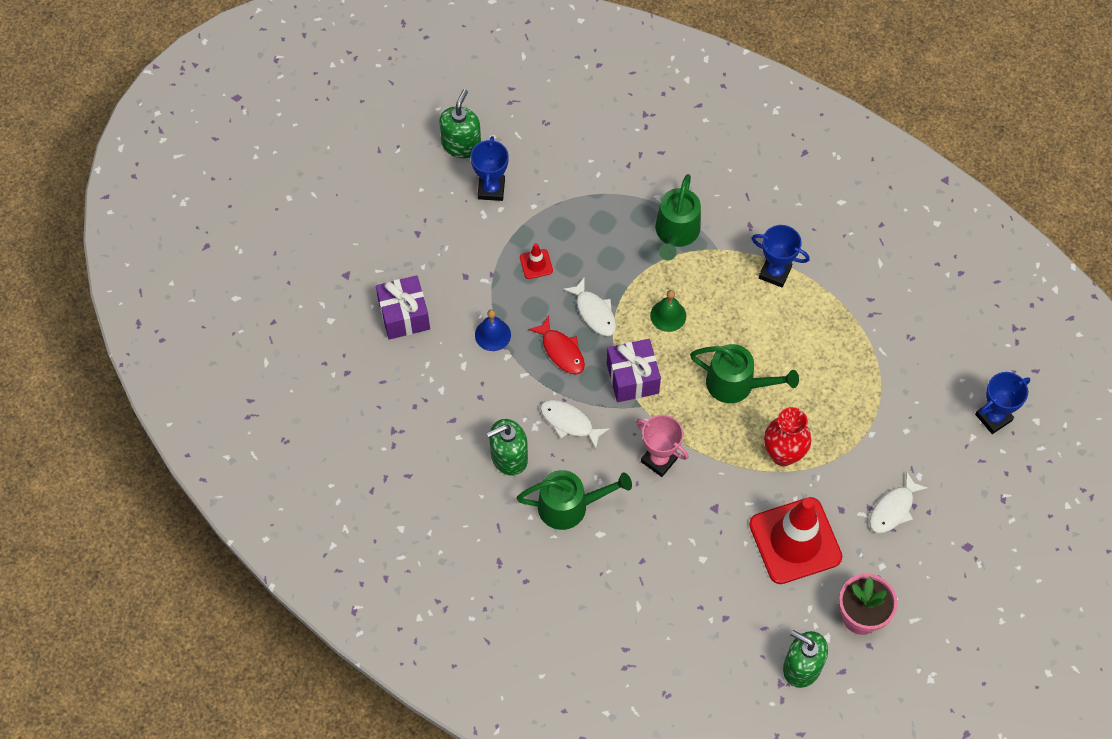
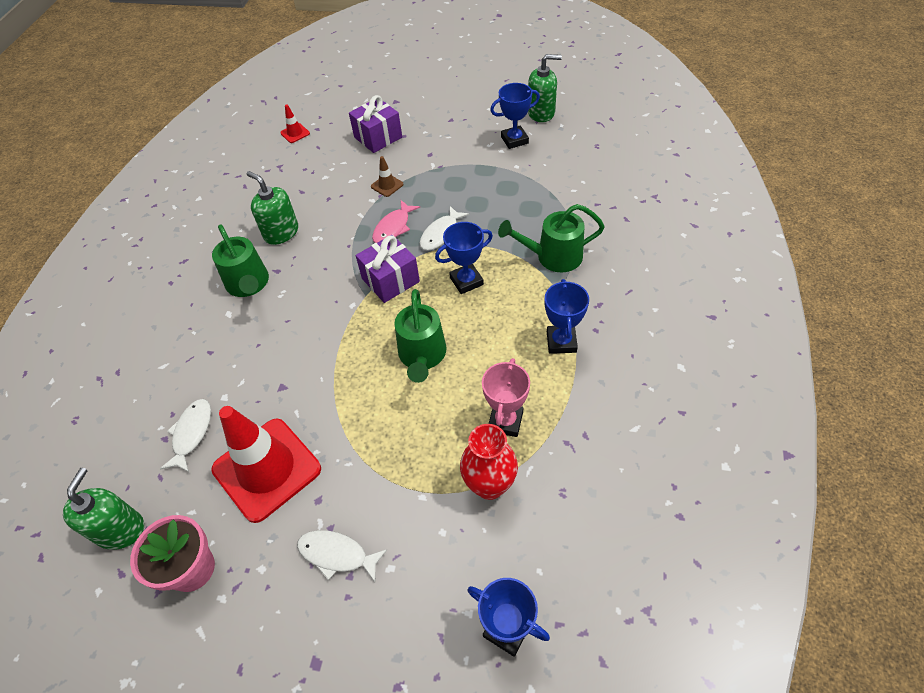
camera: 70 degrees right, 10 degrees down
blue bell [475,309,511,351] -> brown traffic cone [371,156,404,197]
red traffic cone [520,243,553,279] -> red traffic cone moved to [280,105,310,143]
red fish [528,316,585,375] -> pink fish [372,200,420,243]
white fish [540,400,609,449] -> white fish moved to [160,399,211,472]
pink trophy [636,415,688,477] -> pink trophy moved to [482,358,530,437]
green bell [650,290,686,332] -> blue trophy [435,222,493,294]
red vase [764,407,811,466] -> red vase moved to [460,424,518,500]

